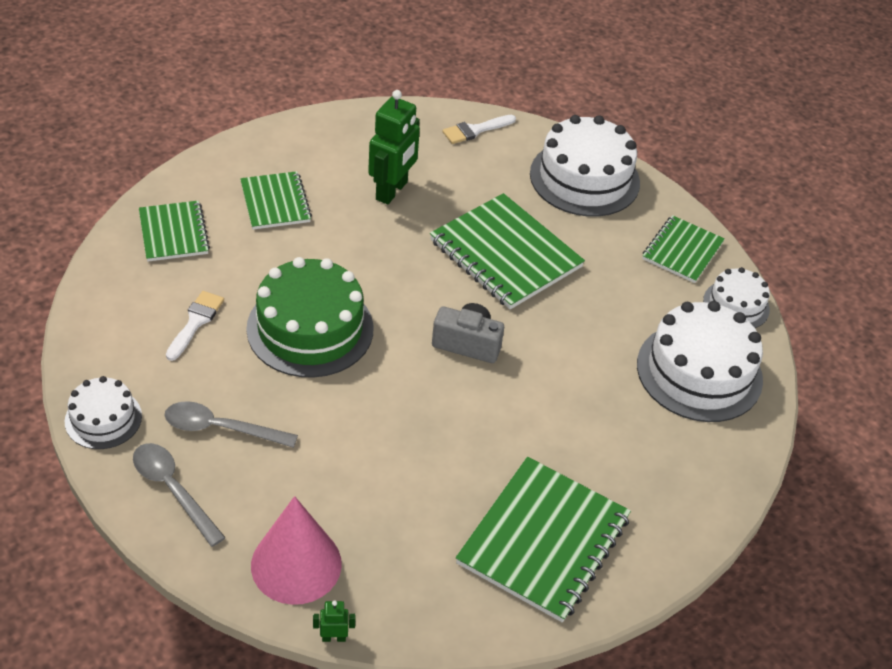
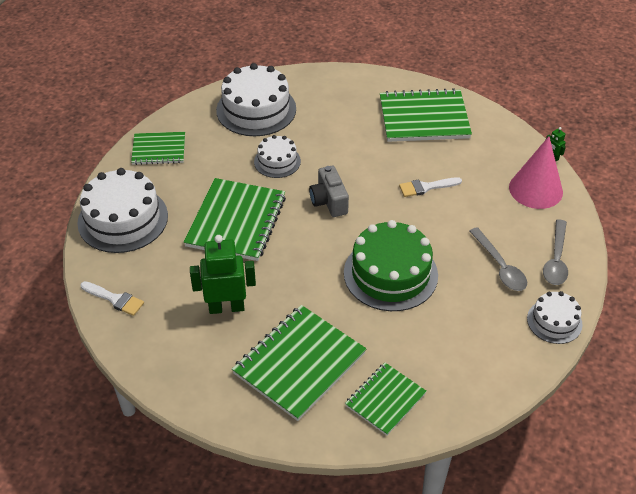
camera: 120 degrees left, 0 degrees up
white brush [166,291,224,361] -> white brush moved to [399,177,462,197]
green notebook [240,171,312,230] -> green notebook [232,305,366,421], size x1.68
white cake [703,267,770,328] -> white cake moved to [254,135,301,178]

